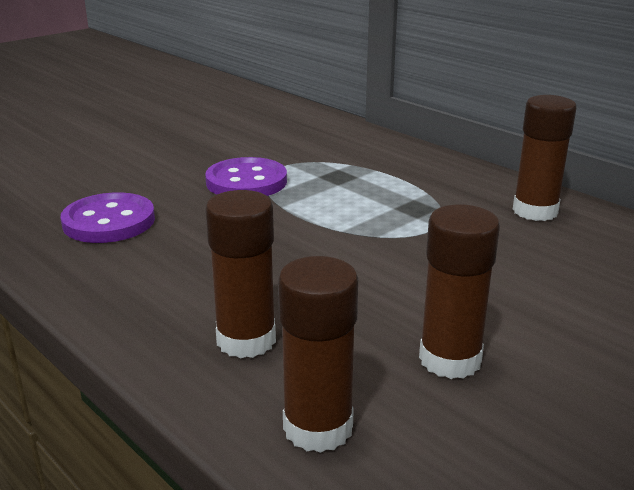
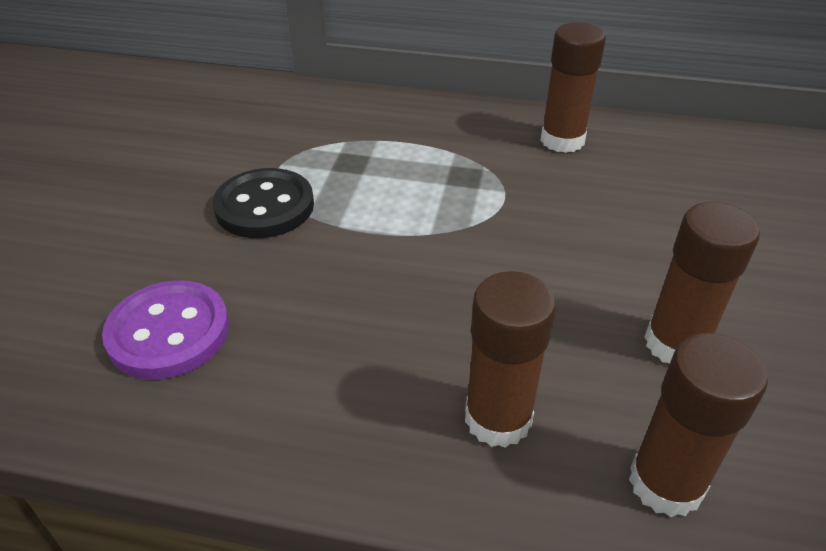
camera: 35 degrees left, 15 degrees up
purple button [205,157,287,196] -> black button [213,168,314,238]

